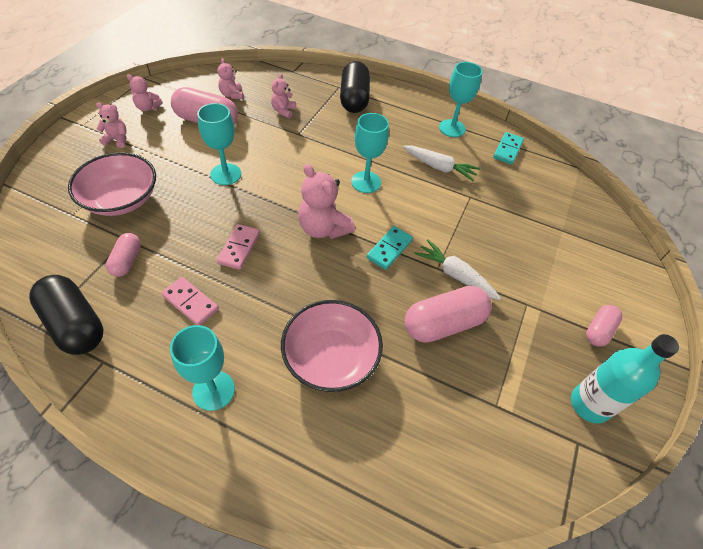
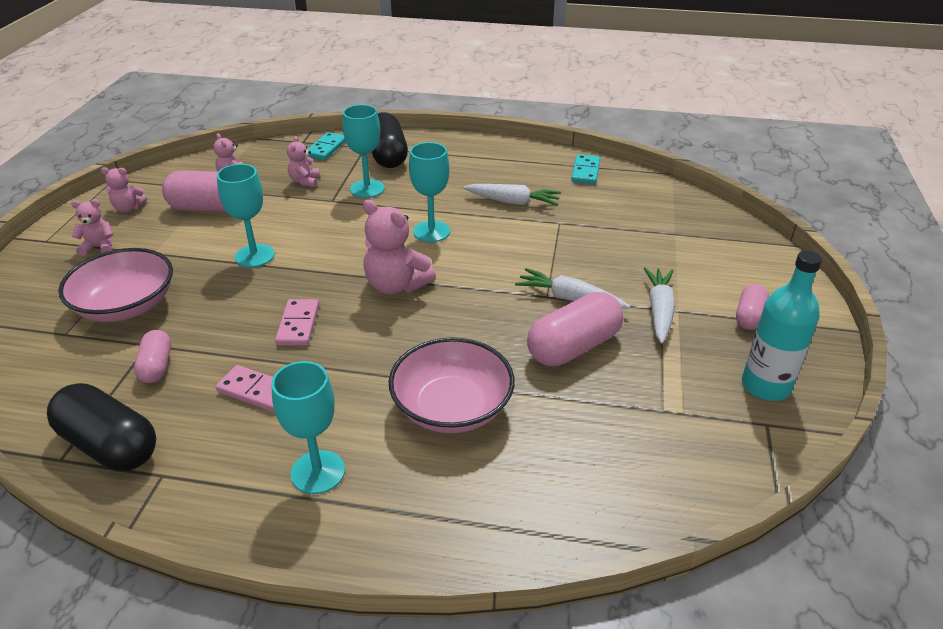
camera: 10 degrees left, 15 degrees down
turquoise domino [367,226,413,270] -> turquoise domino moved to [307,132,346,160]
turquoise goblet [439,62,483,137] -> turquoise goblet moved to [343,105,385,198]
none -> white carrot [643,267,675,344]

